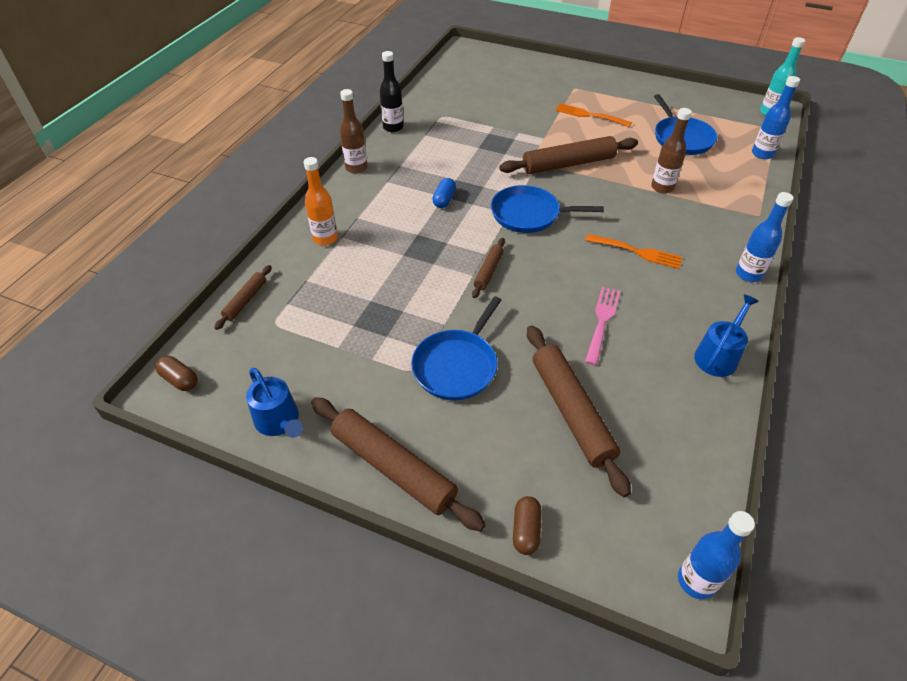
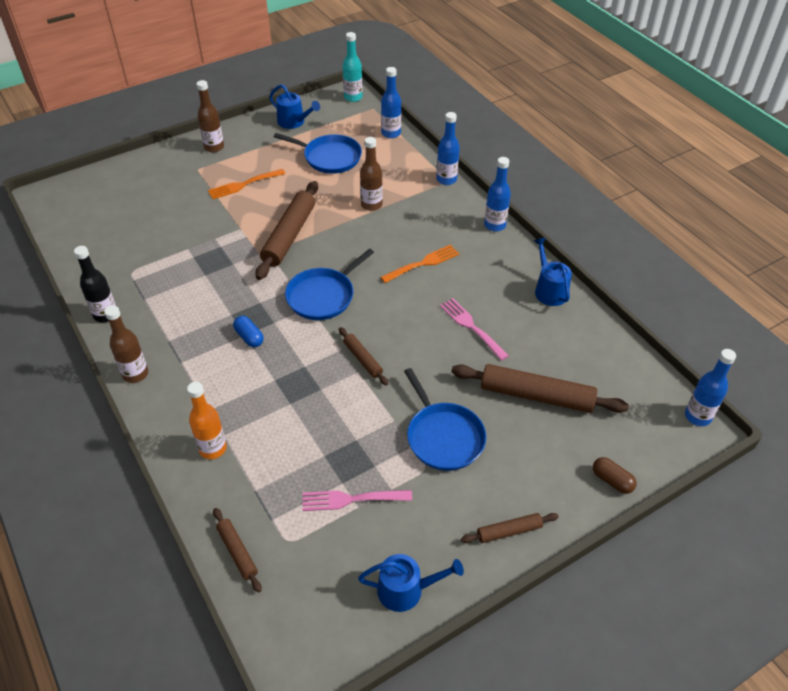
camera: 55 degrees left, 0 degrees up
brown capsule [155,356,198,391] -> none
brown rolling pin [311,397,486,531] -> brown rolling pin [461,513,559,543], size x0.51
none -> brown bottle [196,80,224,152]
none -> blue watering can [269,84,320,129]
none -> pink fork [302,490,412,511]
none -> blue bottle [436,112,460,185]

